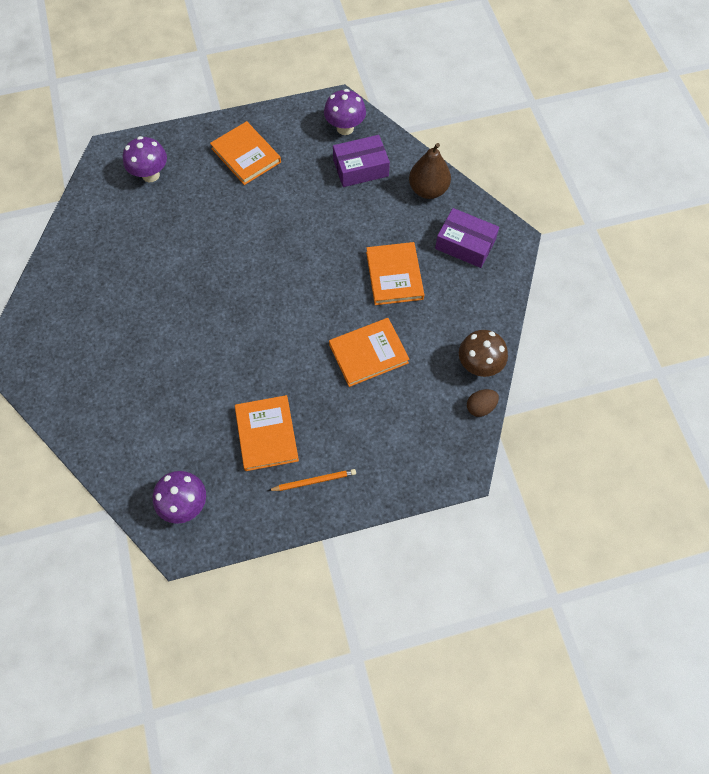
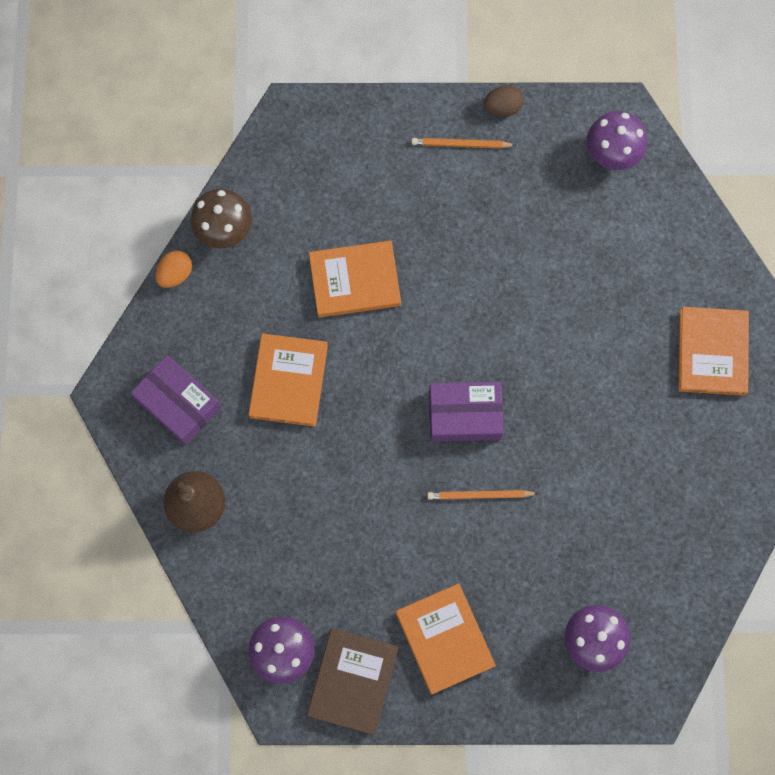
camera: 165 degrees left, 10 degrees up
orange book [235,395,299,471] -> orange book moved to [678,307,749,396]
purple box [333,135,390,187] -> purple box moved to [429,382,504,442]
brown egg [467,389,499,417] -> brown egg moved to [483,85,524,117]
none -> orange egg [155,251,192,288]
none -> brown book [307,628,399,735]
none -> orange pencil [427,490,539,500]

